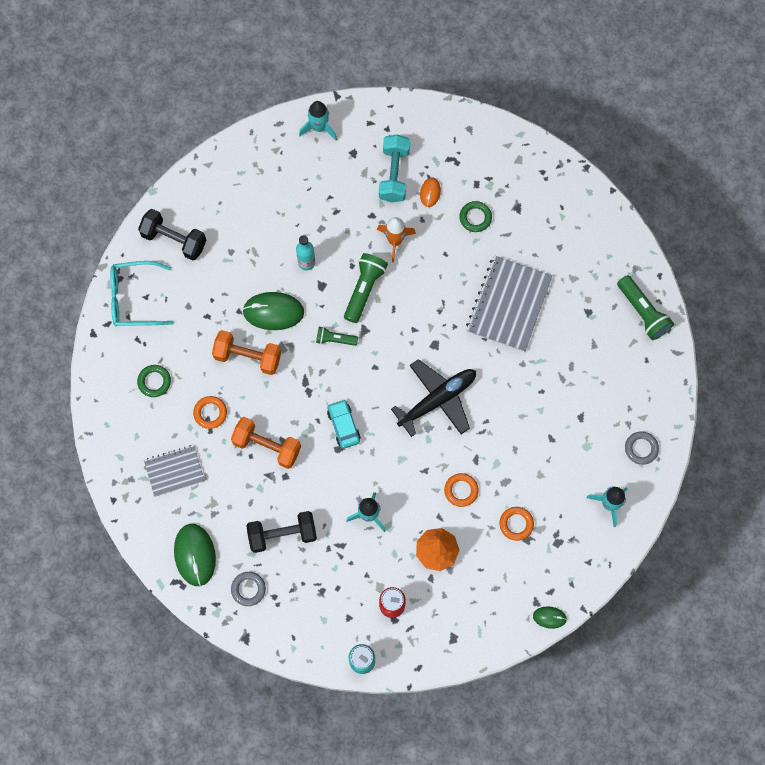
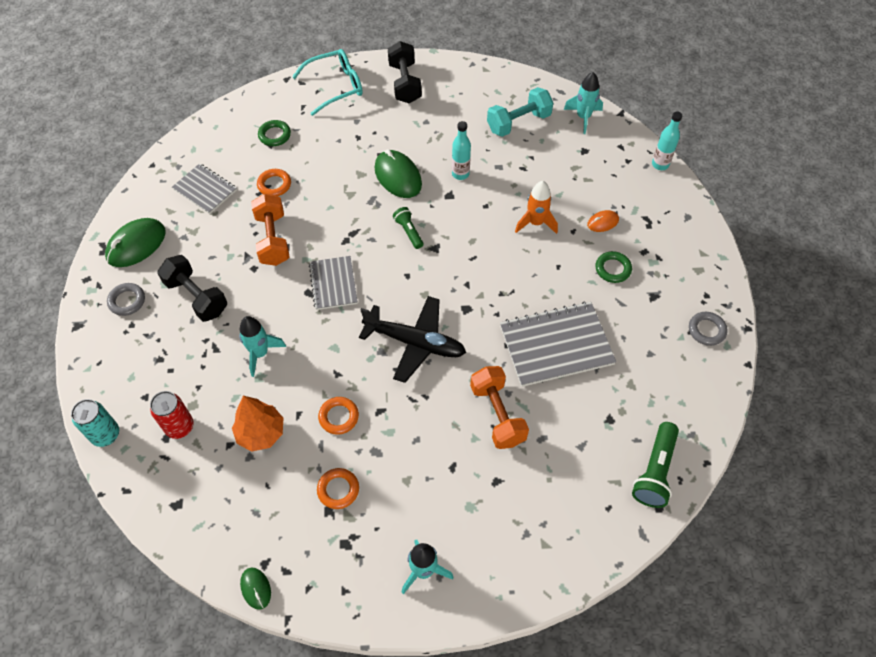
camera: 55 degrees right, 15 degrees down
turquoise glasses [110,261,173,326] -> turquoise glasses turned 105 degrees clockwise [292,49,363,116]
orange dumbbell [212,330,281,375] -> orange dumbbell moved to [470,366,529,449]
turquoise car [327,399,361,449] -> grey notebook [309,256,358,310]
green flashlight [344,253,388,323] -> none
turquoise dumbbell [379,134,410,202] -> turquoise dumbbell moved to [487,87,553,137]
grey ring [625,431,659,465] -> grey ring moved to [689,312,728,346]
none -> turquoise bottle [652,111,682,170]

